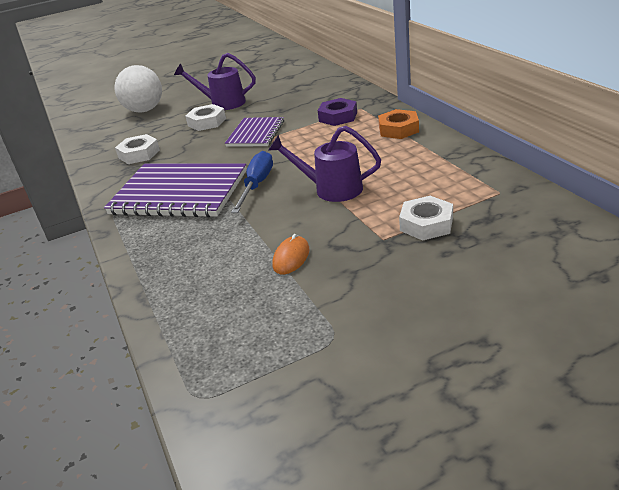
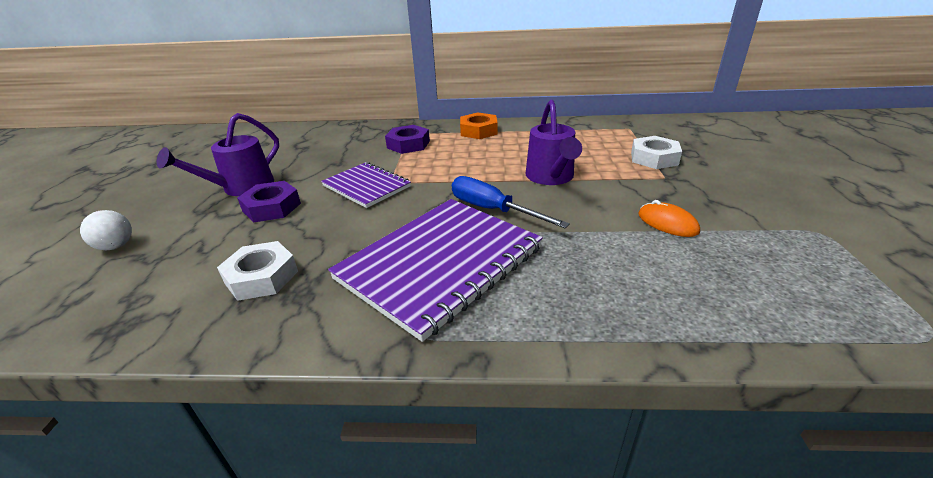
camera: 65 degrees left, 0 degrees up
white ball [114,65,162,113] -> white ball [80,210,132,250], size x0.50
white nut [185,104,226,131] -> purple nut [237,181,301,222]
purple watering can [268,126,381,202] -> purple watering can turned 45 degrees counterclockwise [526,100,582,185]

